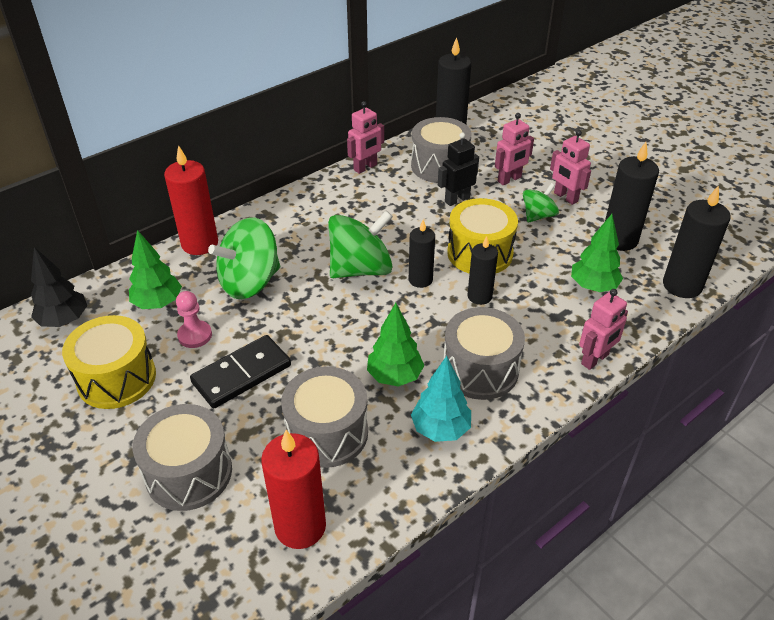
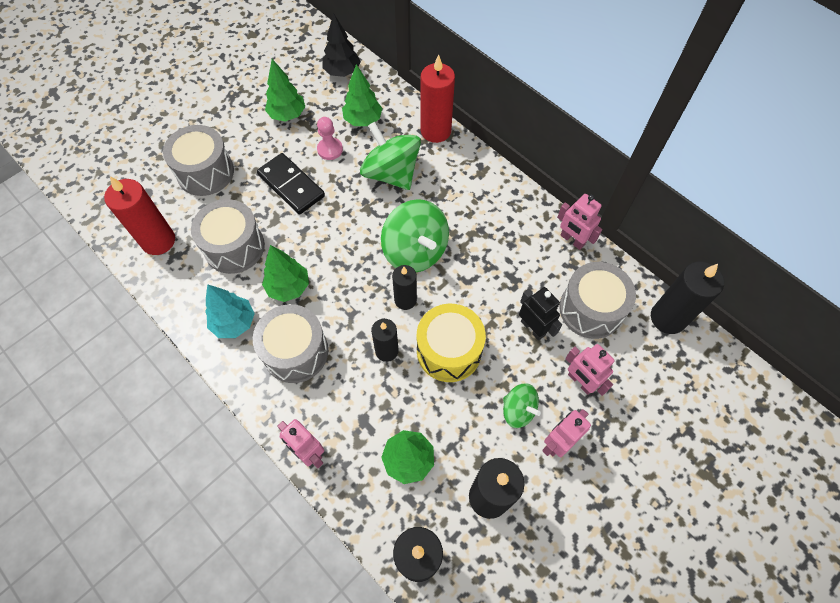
camera: 85 degrees right, 20 degrees up
yellow drum [62,315,156,409] -> green tree [265,59,305,122]

